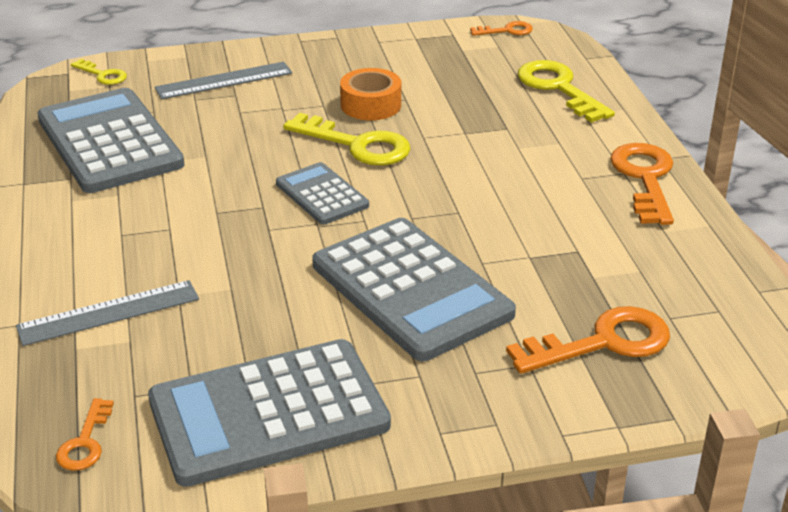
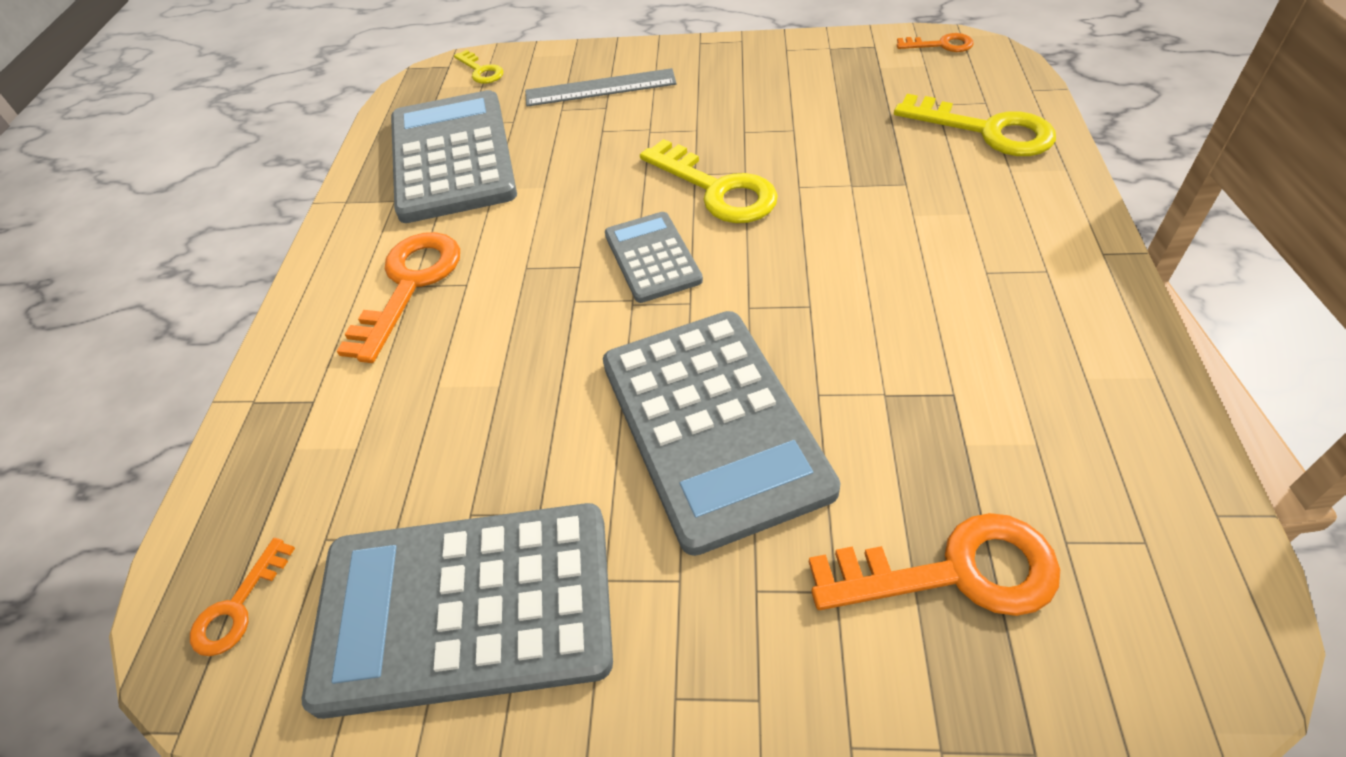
camera: 20 degrees right, 15 degrees up
grey ruler [16,280,199,346] -> none
orange tape [340,68,401,120] -> none
yellow key [518,60,615,122] -> yellow key turned 135 degrees clockwise [894,94,1056,156]
orange key [610,143,674,225] -> orange key moved to [337,232,460,363]

